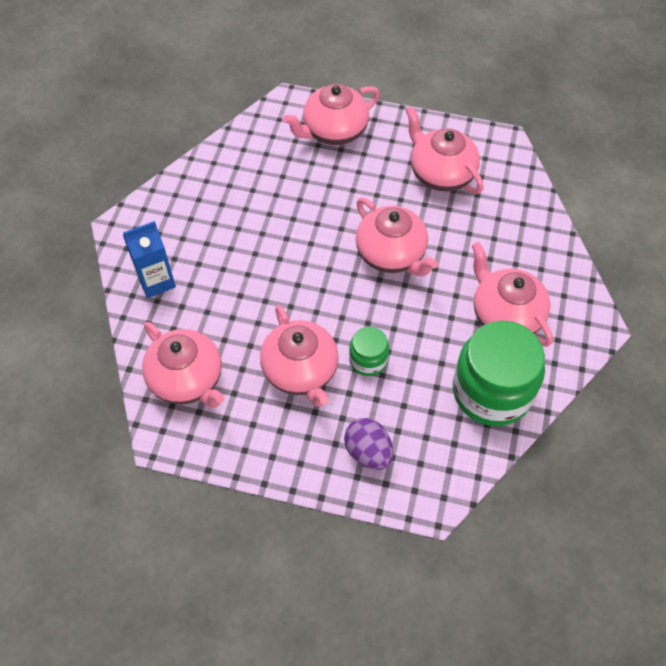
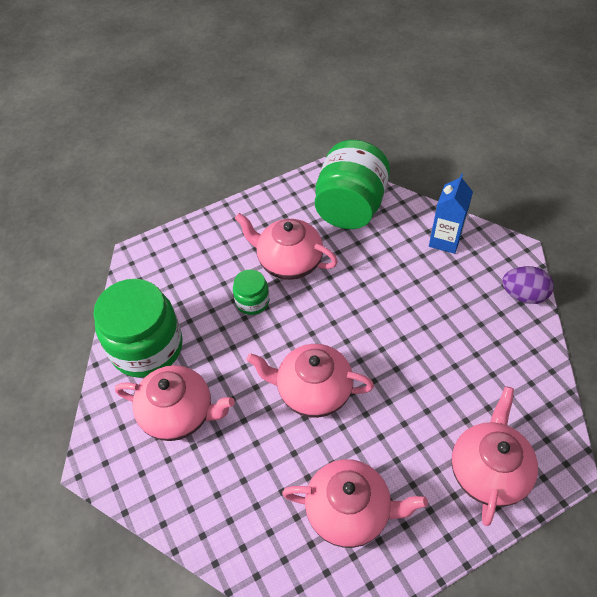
camera: 140 degrees right, 5 degrees down
pink teapot [142,322,224,408] -> green jar [315,140,390,229]
purple egg [344,418,393,470] -> purple egg moved to [502,266,554,304]

